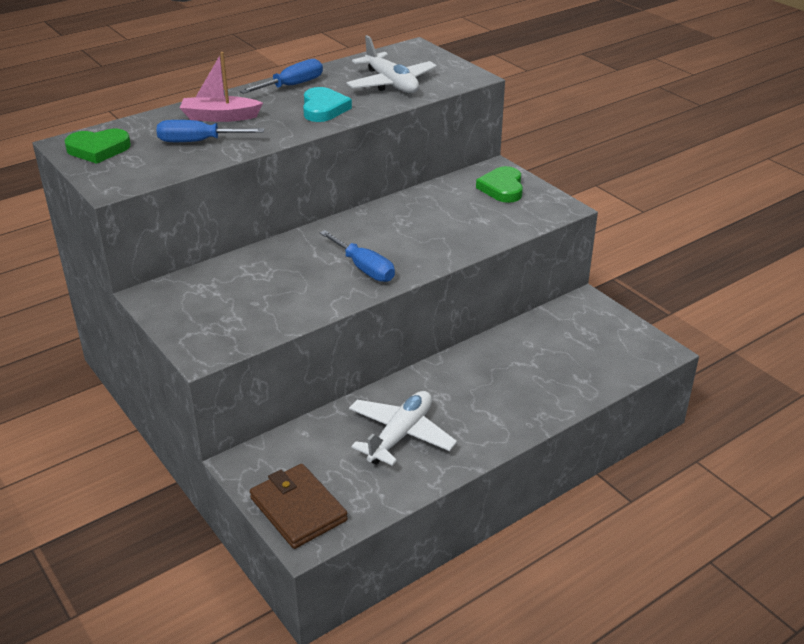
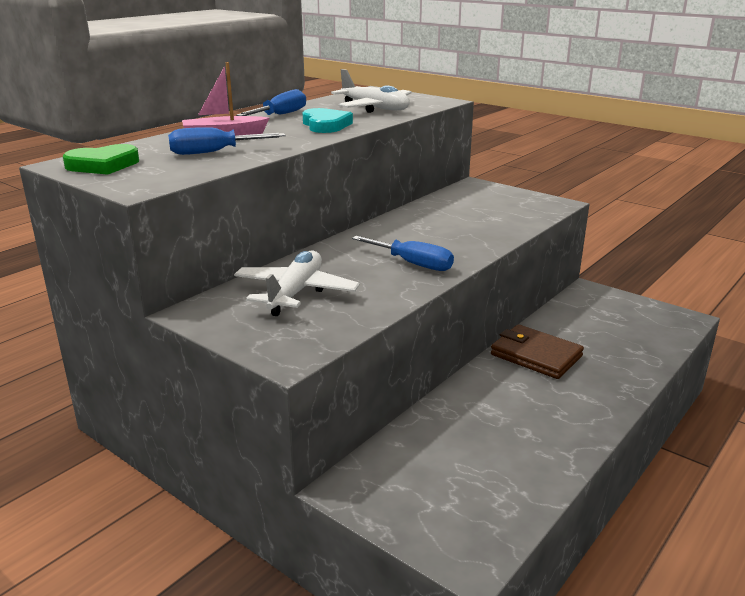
camera: 15 degrees left, 10 degrees down
brown wallet [250,464,348,549] -> brown wallet moved to [491,324,584,379]
white plane [349,391,457,466] -> white plane moved to [234,250,360,316]
green heart [476,166,523,203] -> none

